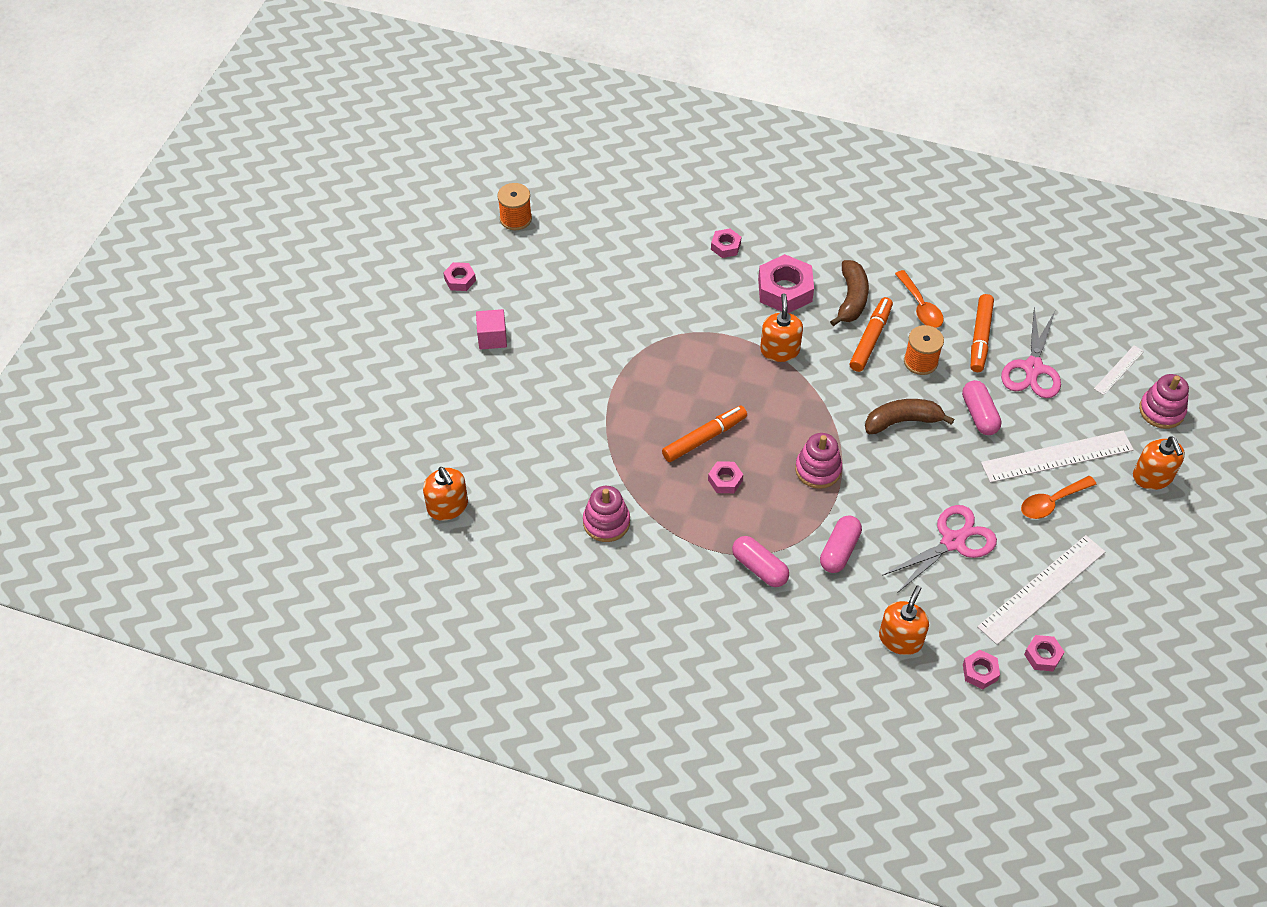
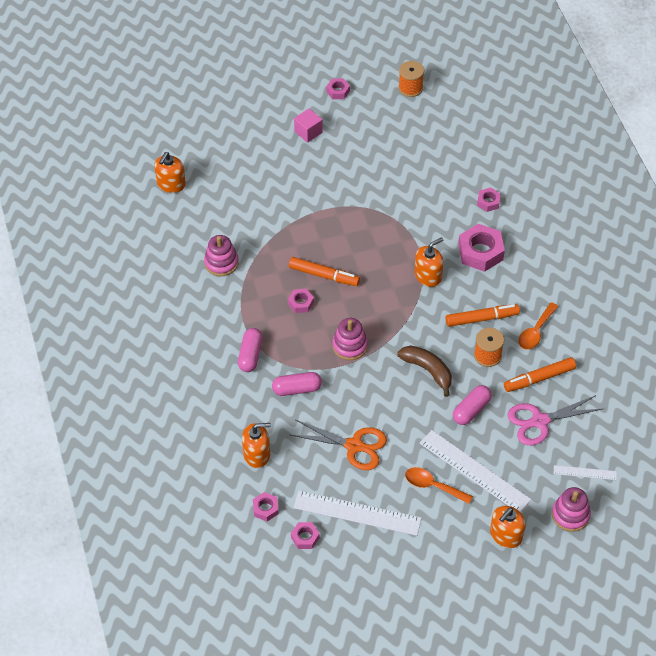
camera: 55 degrees right, 0 degrees up
brown banana [830,260,869,326] -> none
pink scissors [882,505,997,592] -> orange scissors [291,420,387,470]

